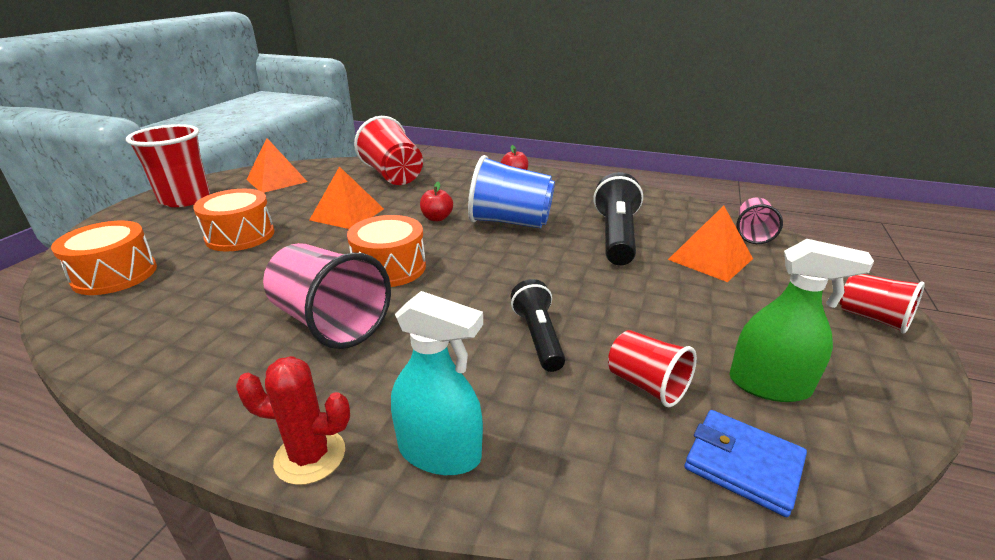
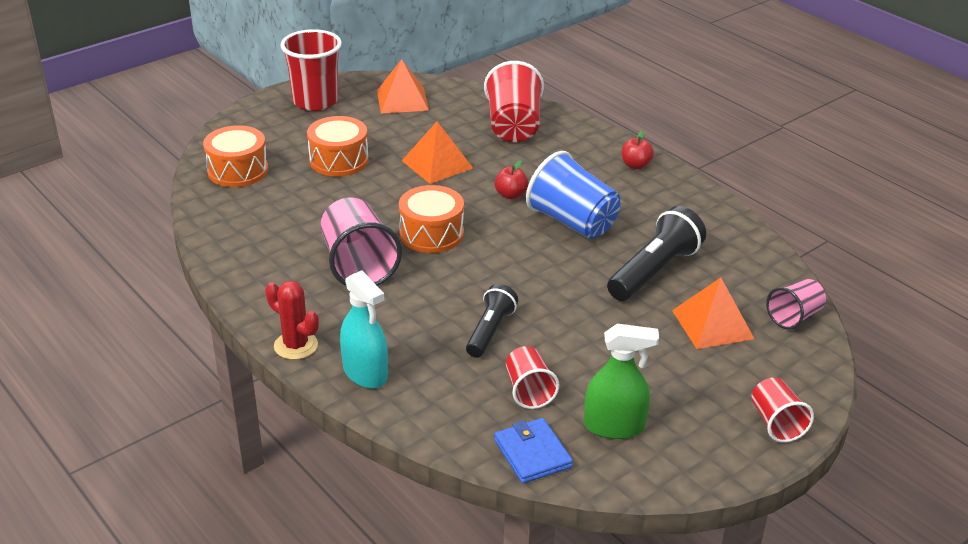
camera: 30 degrees right, 5 degrees up
green spray bottle [729,239,874,402] -> green spray bottle turned 45 degrees counterclockwise [584,324,659,439]

